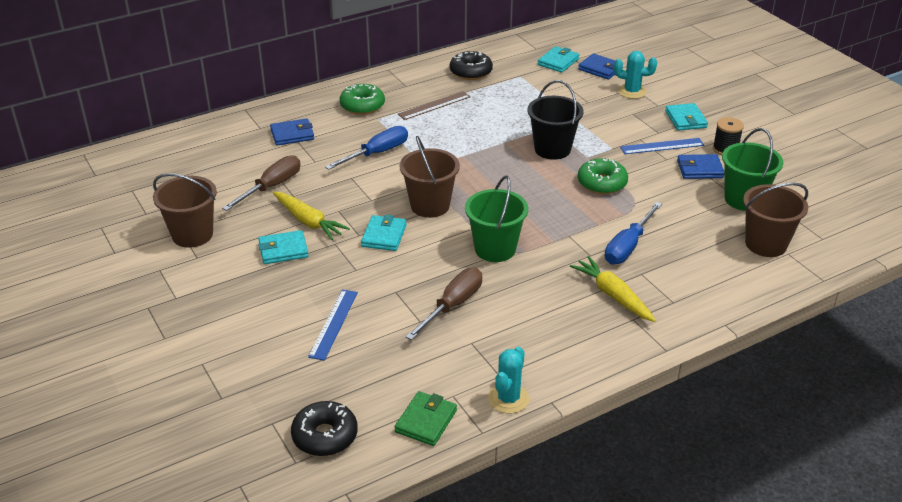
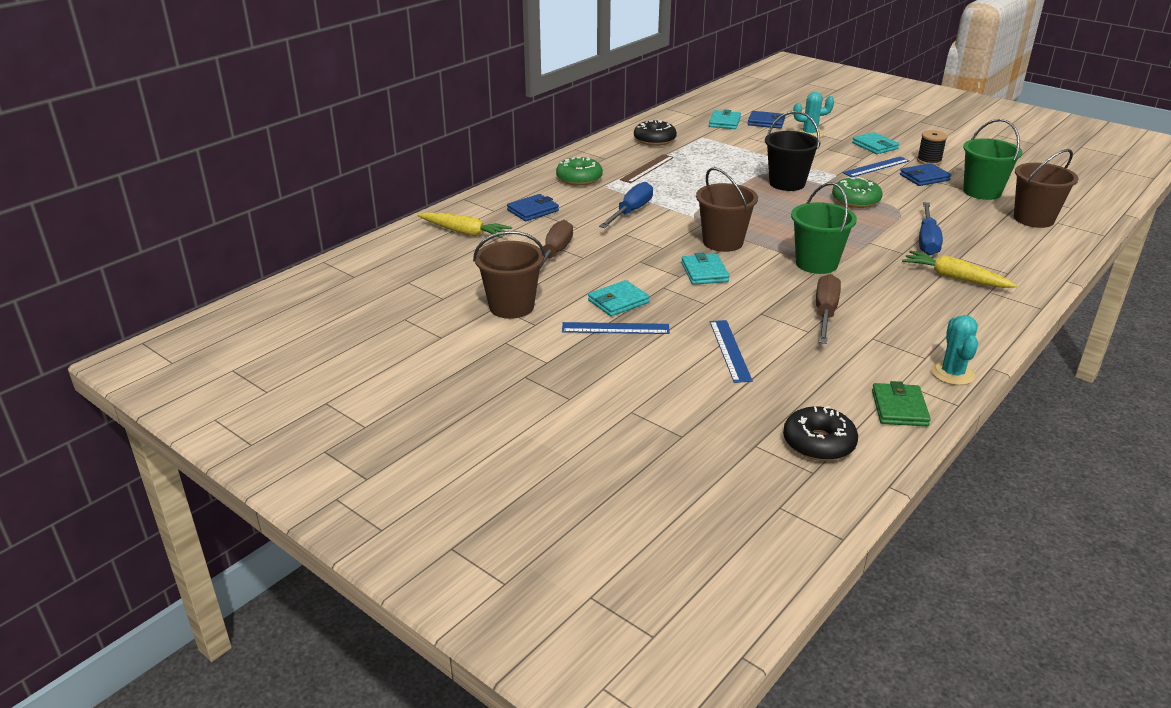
camera: 20 degrees left, 5 degrees down
yellow carrot [273,192,350,240] -> yellow carrot moved to [418,212,512,238]
none -> blue ruler [562,322,670,334]

